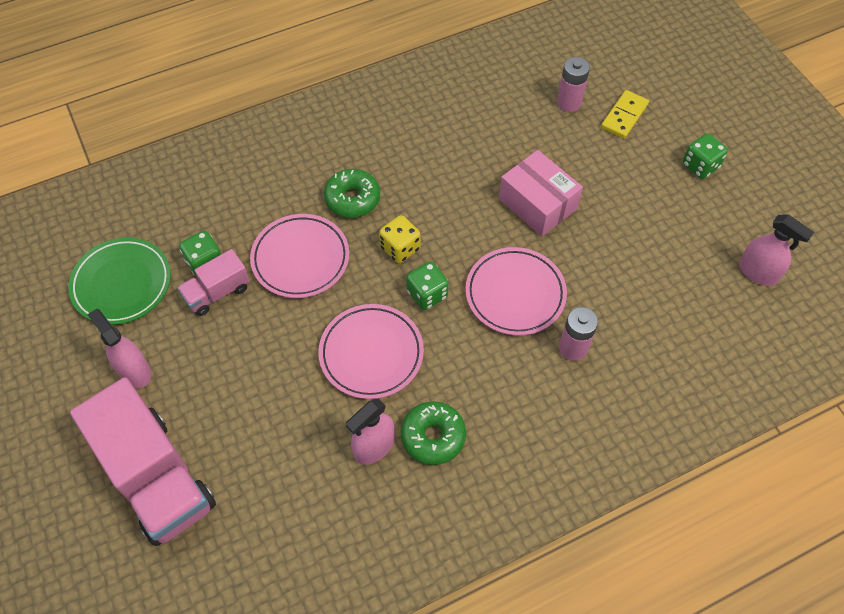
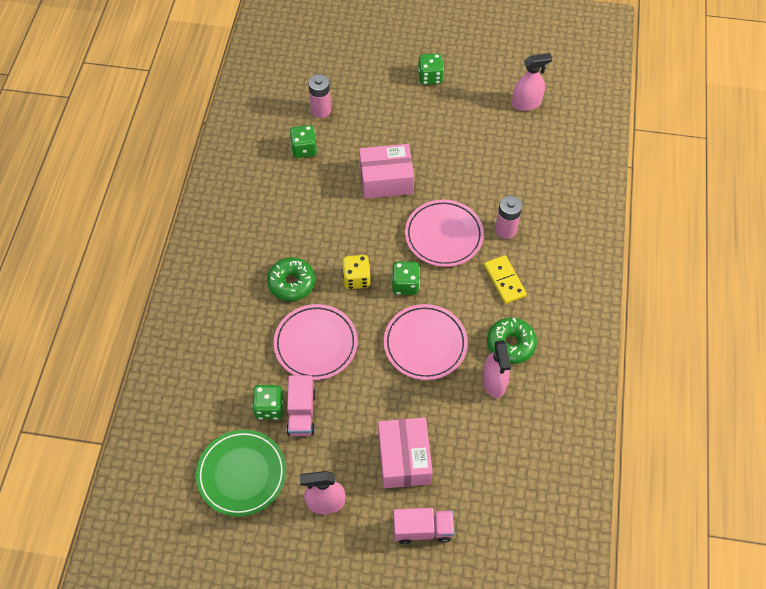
camera: 55 degrees left, 0 degrees up
pink truck [70,377,216,546] -> pink truck [393,508,455,544], size x0.50
yellow domino [601,90,649,139] -> yellow domino moved to [484,255,527,304]
none -> green dice [289,125,317,158]
none -> pink box [378,417,433,488]

